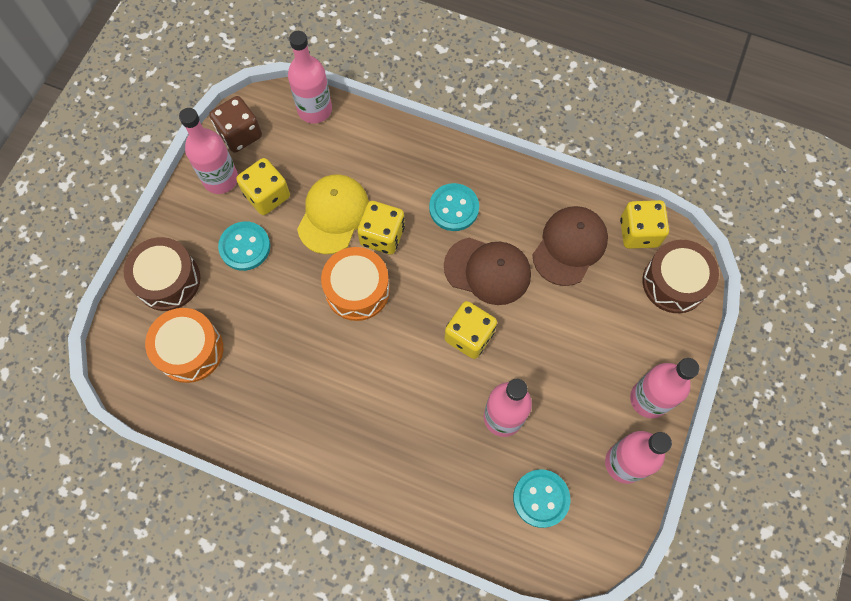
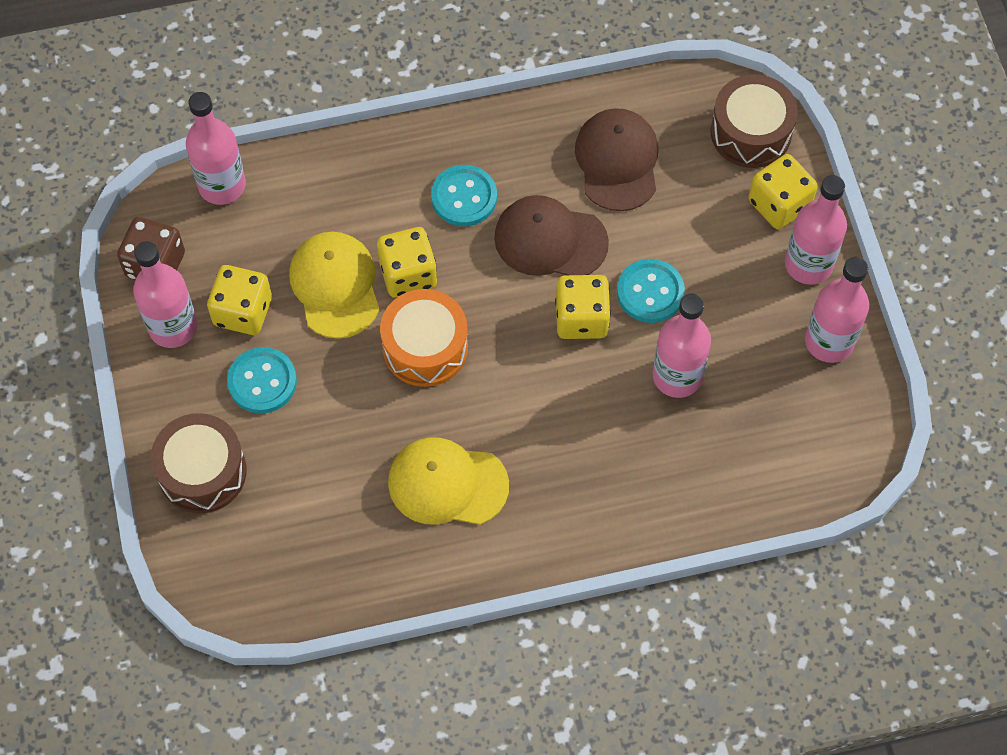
camera: 35 degrees left, 5 degrees down
orange drum [145,308,223,383] -> none
brown cap [444,238,531,305] -> brown cap turned 150 degrees counterclockwise [494,195,609,276]
turquoise button [513,469,570,528] -> turquoise button moved to [617,259,685,323]
yellow dice [620,200,669,249] -> yellow dice moved to [748,154,818,229]
none -> yellow cap [388,437,509,525]

